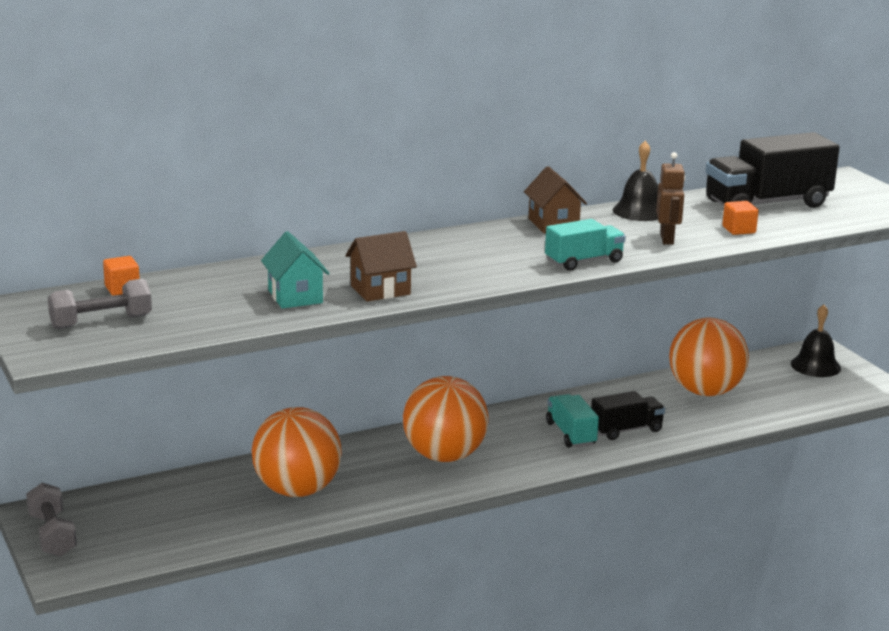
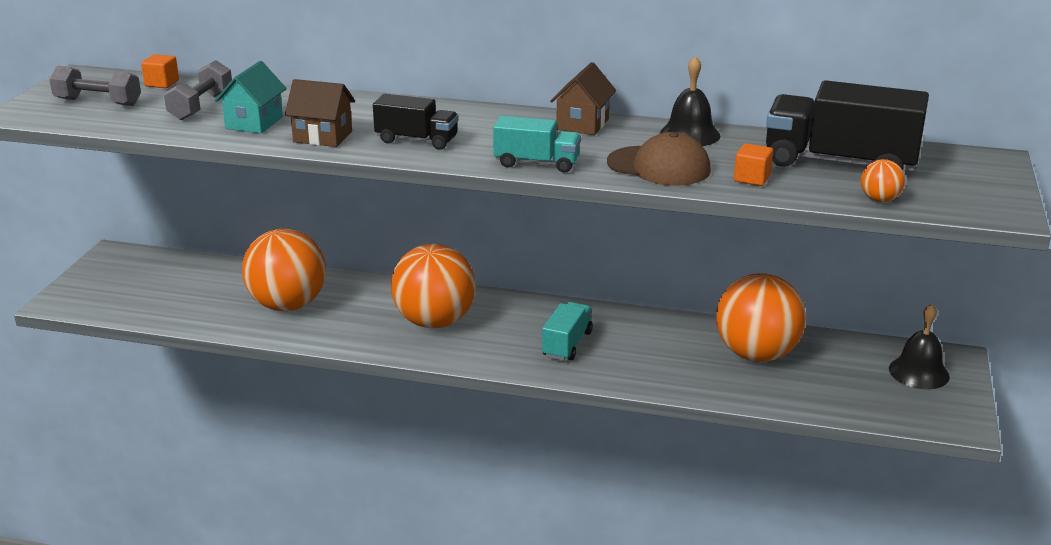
camera: 40 degrees right, 5 degrees up
grey dumbbell [26,483,77,557] -> grey dumbbell moved to [164,60,232,120]
black truck [591,391,665,440] -> black truck moved to [373,94,458,150]
brown robot [656,152,685,245] -> brown cap [607,132,711,186]
none -> orange ball [861,159,905,202]

